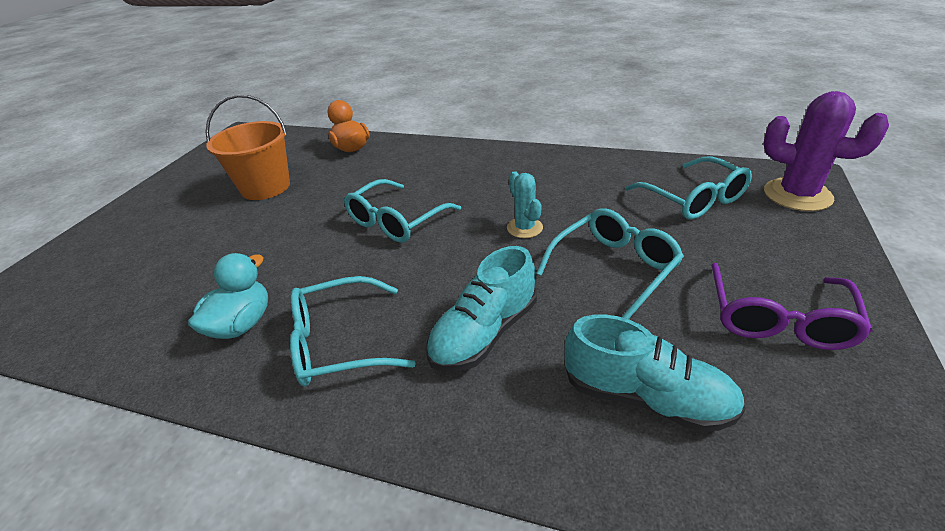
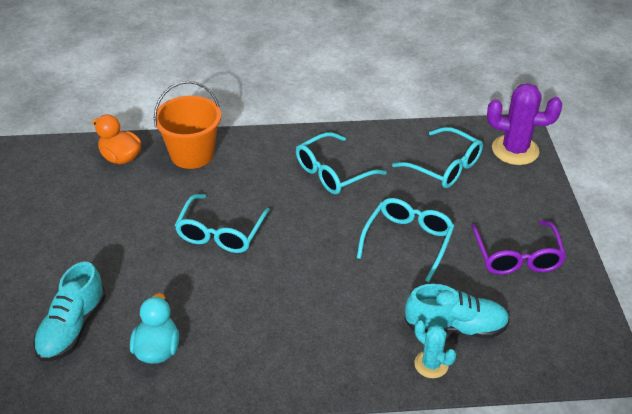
camera: 25 degrees left, 5 degrees up
orange bucket [206,95,290,200] -> orange bucket moved to [154,81,221,169]
turquoise glasses [290,276,416,386] -> turquoise glasses moved to [296,132,387,194]
turquoise shoe [426,246,537,372] -> turquoise shoe moved to [33,262,106,361]
turquoise cactus [507,171,543,238] -> turquoise cactus moved to [414,320,456,378]

